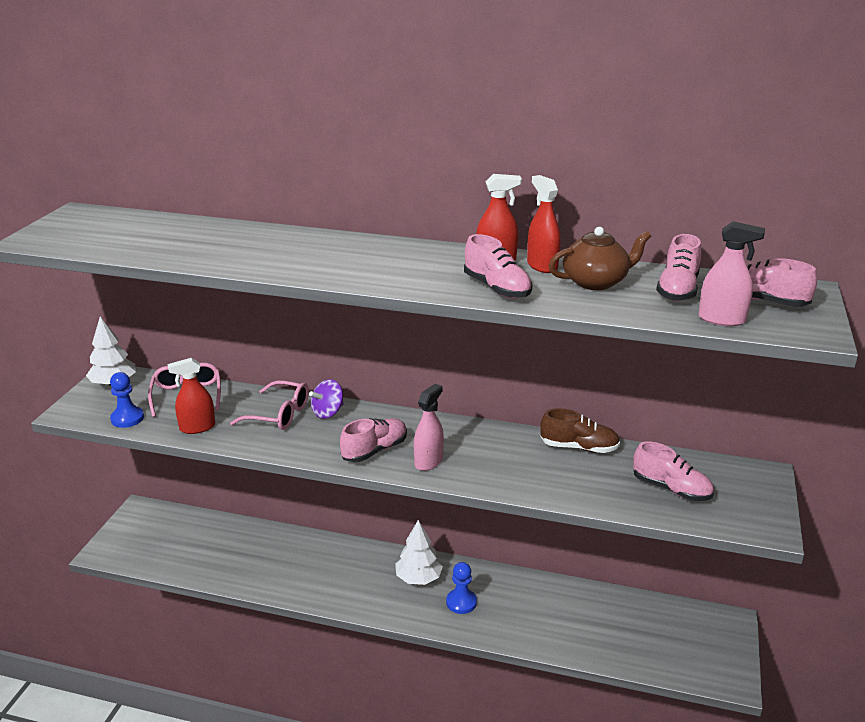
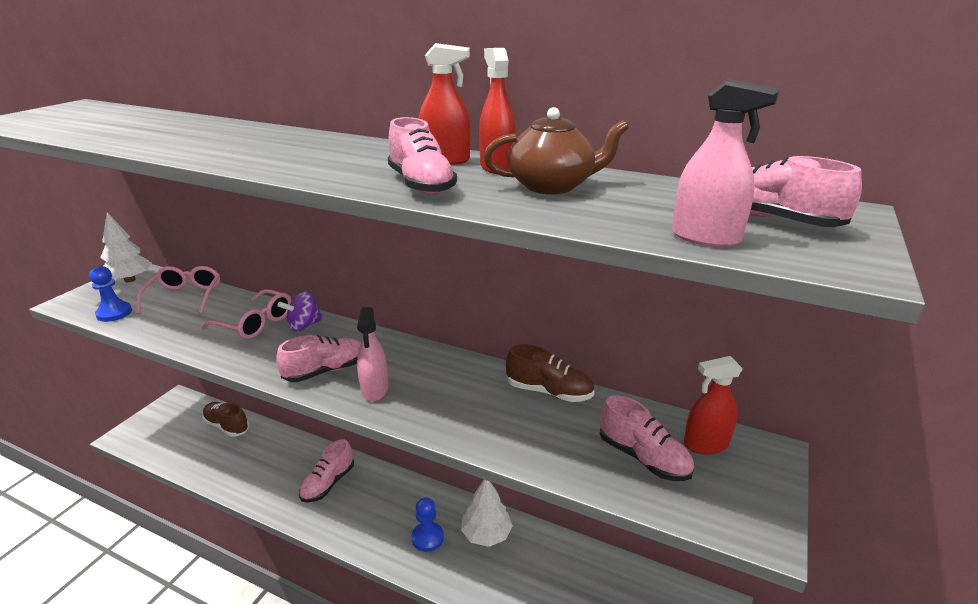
camera: 10 degrees right, 0 degrees up
red spray bottle [167,358,215,434] -> red spray bottle moved to [684,356,743,454]
white tree [395,520,443,585] -> white tree moved to [461,480,513,547]
pink spray bottle [414,384,444,471] -> pink spray bottle turned 135 degrees clockwise [357,307,389,402]
pink shoe [656,234,701,301] -> pink shoe moved to [299,439,354,502]
none -> brown shoe [202,402,249,437]

